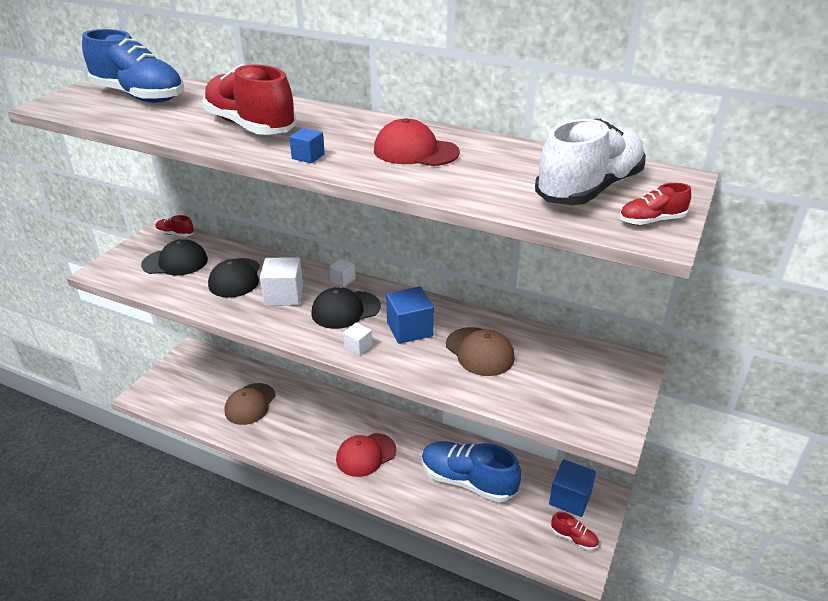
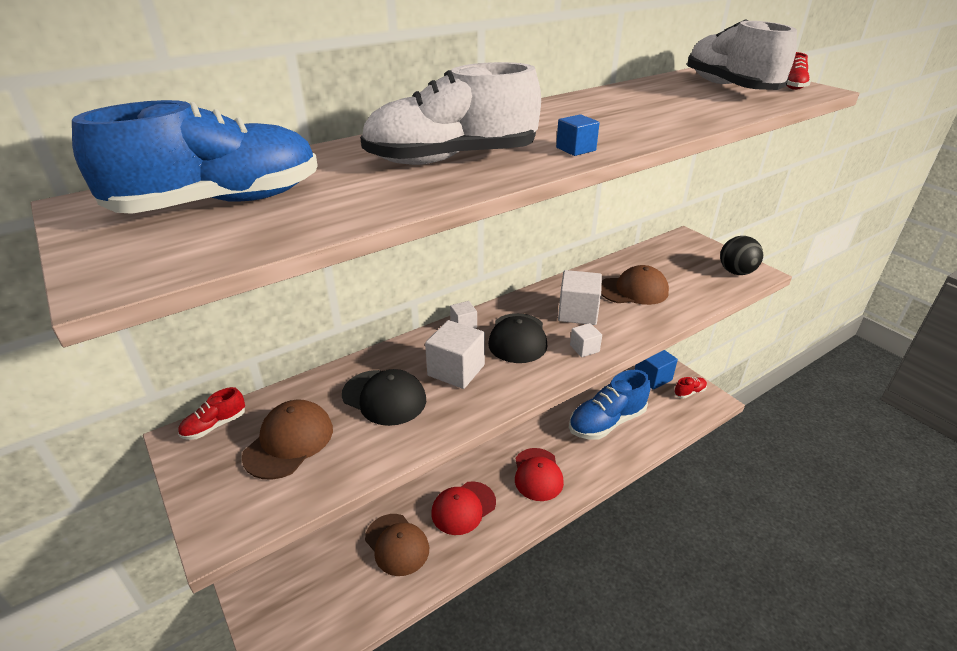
camera: 60 degrees left, 0 degrees up
black cap [141,239,208,276] -> brown cap [242,400,333,480]
red shoe [202,64,296,135] -> white shoe [360,62,541,165]
red cap [374,118,460,166] -> red cap moved to [431,481,496,535]
blue cube [386,286,434,344] -> white cube [558,270,602,325]
none -> black ball [720,236,763,275]

